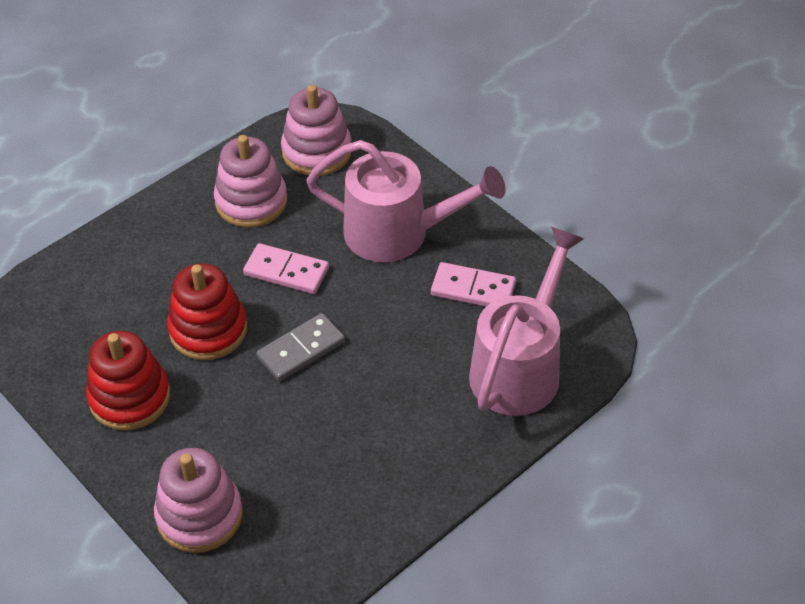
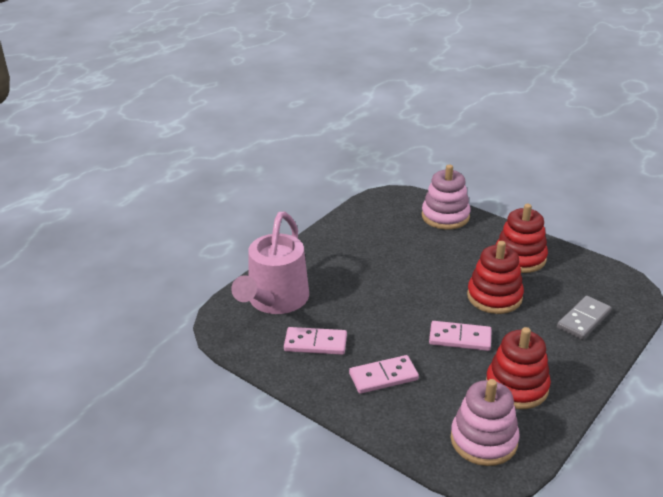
camera: 170 degrees right, 15 degrees down
pink stacking toy [214,135,287,228] -> red stacking toy [486,327,551,409]
grey domino [256,313,345,381] -> grey domino moved to [557,296,612,340]
pink watering can [306,140,506,262] -> pink domino [349,355,419,394]

